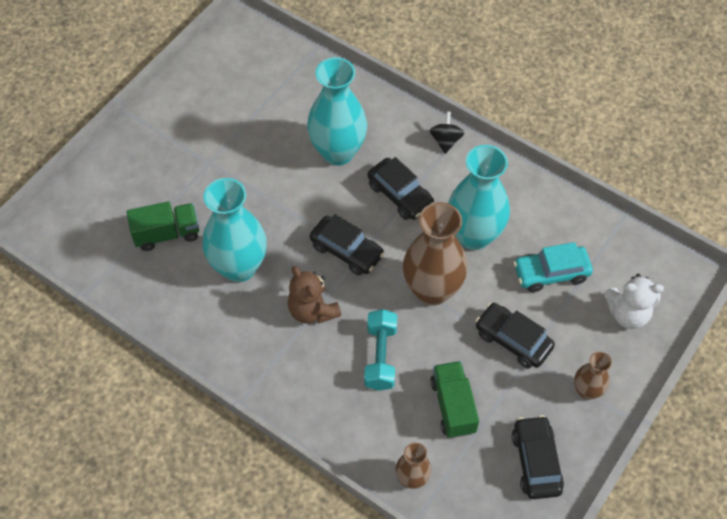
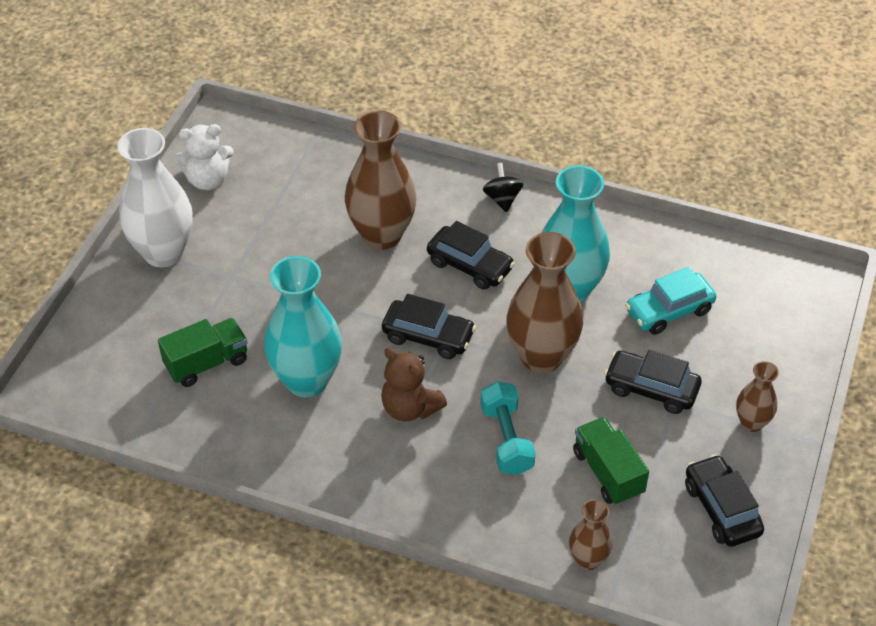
camera: 15 degrees left, 10 degrees down
turquoise vase [307,57,367,165] -> brown vase [345,110,416,250]
white teddy bear [604,274,664,329] -> white teddy bear moved to [174,124,234,190]
none -> white vase [117,128,193,267]

